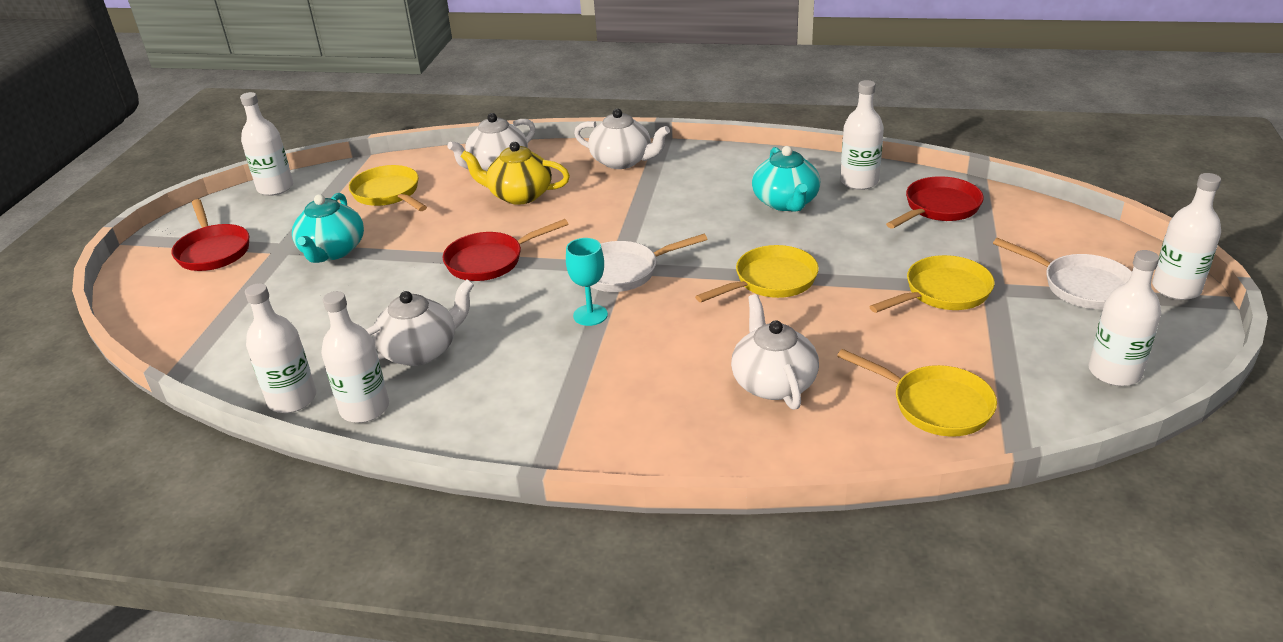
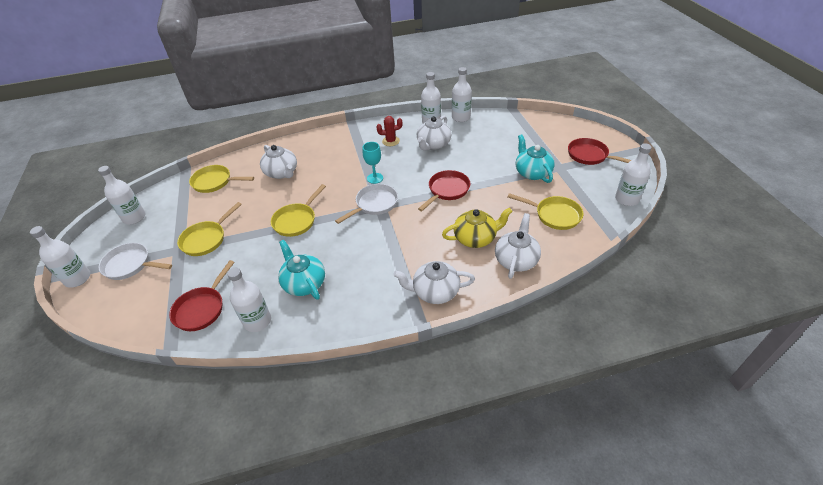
camera: 155 degrees right, 10 degrees up
none -> red cactus [376,116,402,146]

